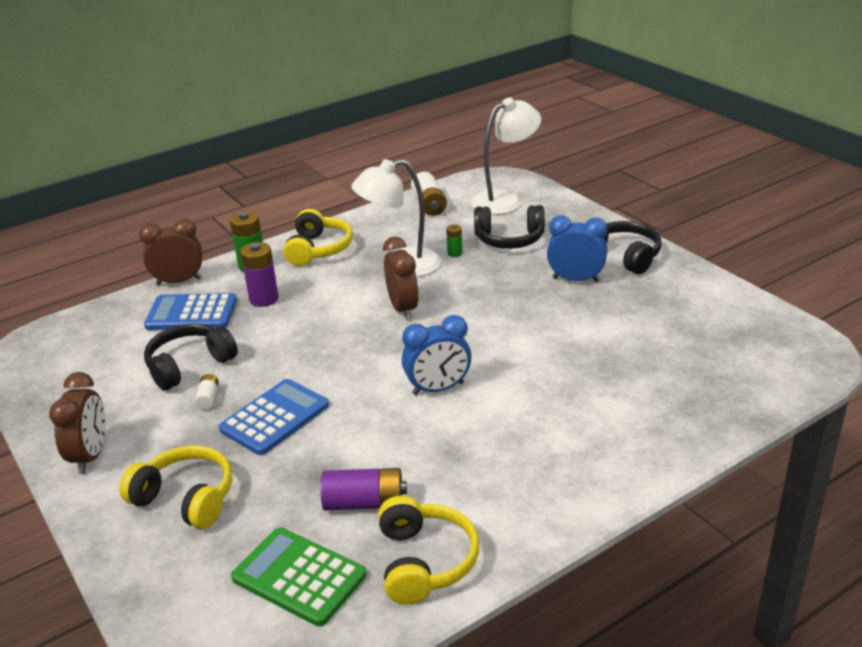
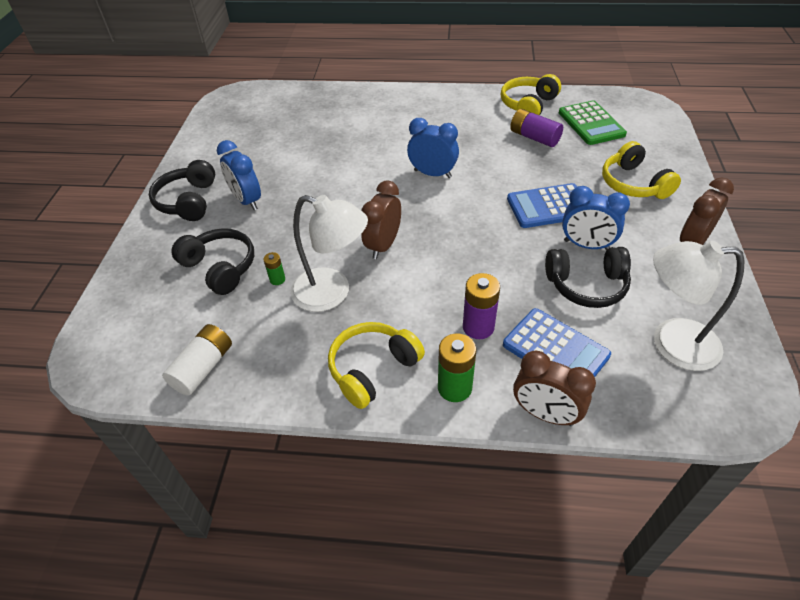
camera: 140 degrees left, 15 degrees up
white battery [195,374,219,410] -> blue clock [562,186,630,251]
white lamp [471,97,542,215] -> white lamp moved to [653,241,745,371]

